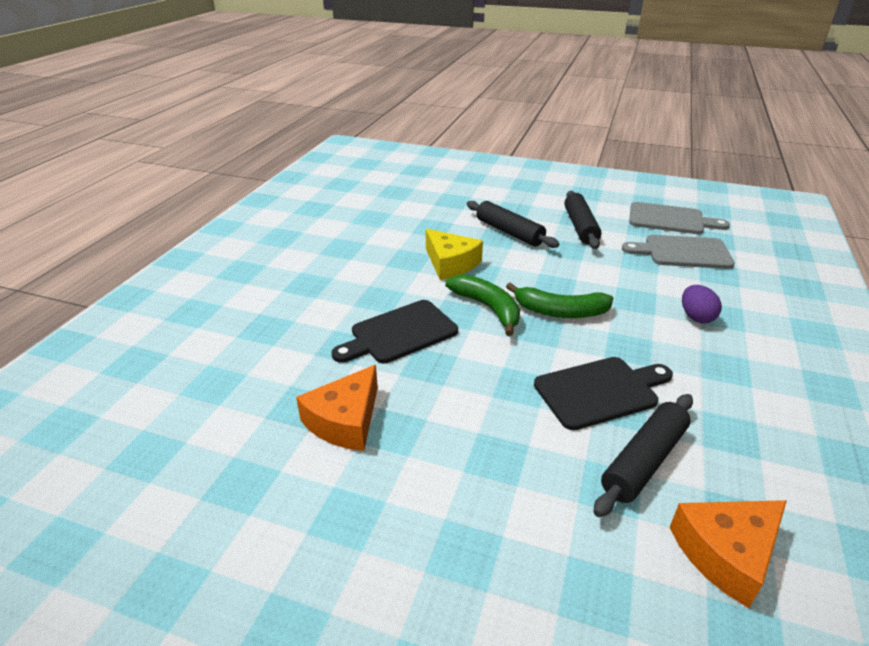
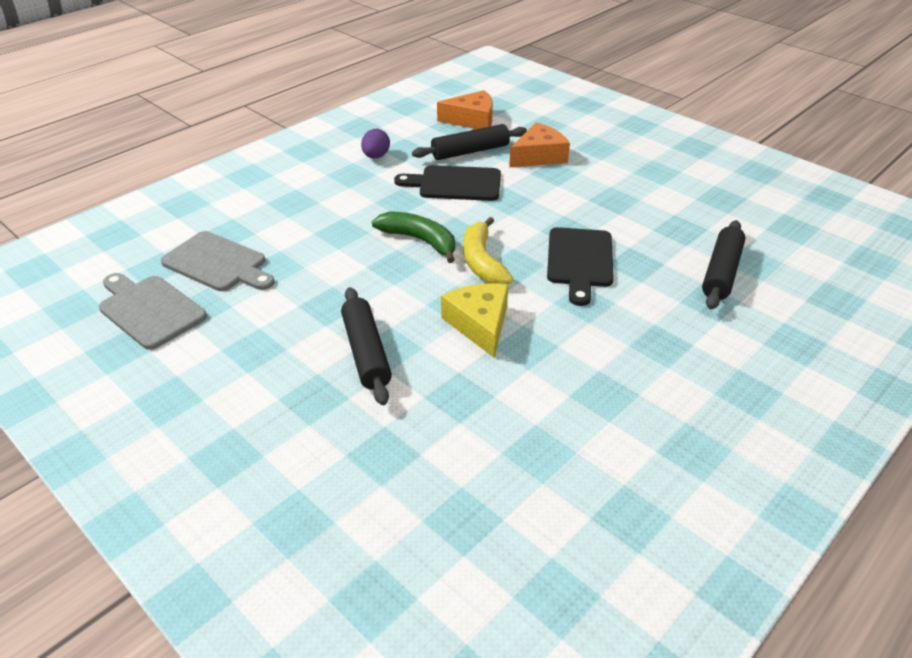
camera: 155 degrees left, 5 degrees up
orange cheese [296,365,378,451] -> orange cheese moved to [509,122,570,167]
black cutting board [331,300,458,363] -> black cutting board turned 105 degrees clockwise [547,227,614,306]
green banana [445,274,520,336] -> yellow banana [463,217,513,284]
black rolling pin [564,191,602,249] -> black rolling pin moved to [702,220,745,310]
purple egg [682,285,722,323] -> purple egg moved to [361,129,390,158]

